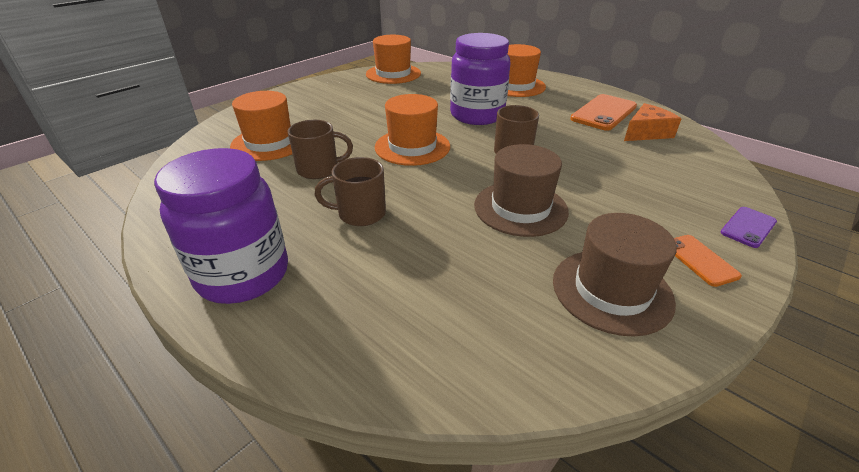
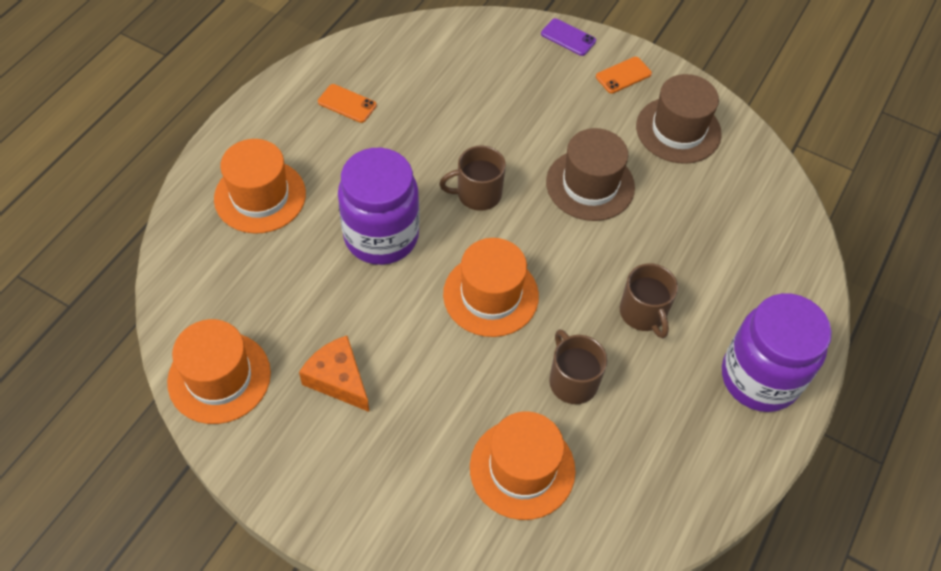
camera: 105 degrees left, 20 degrees up
orange phone [570,94,637,131] -> orange phone [318,84,377,123], size x0.56
orange cheese [624,103,681,141] -> orange cheese moved to [299,336,369,412]

